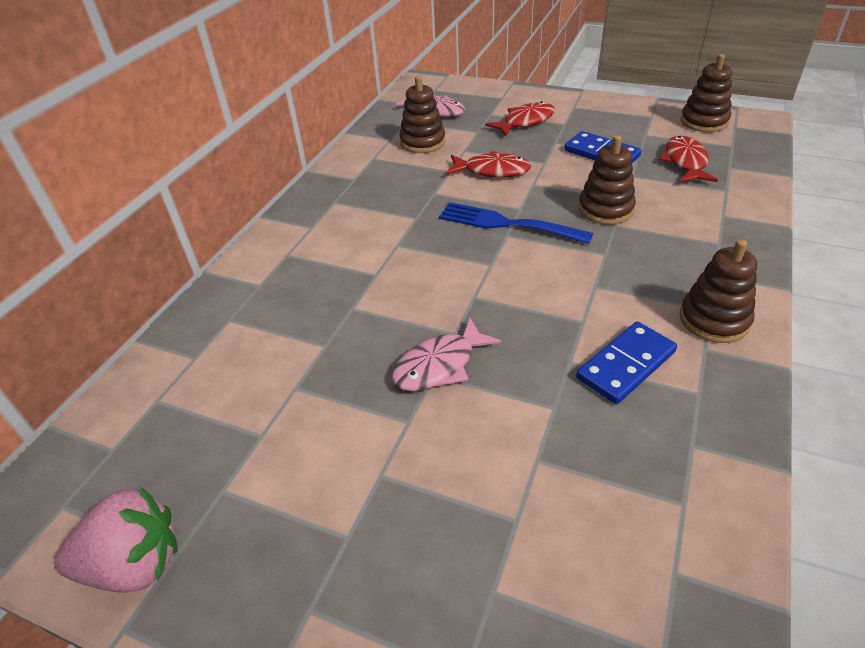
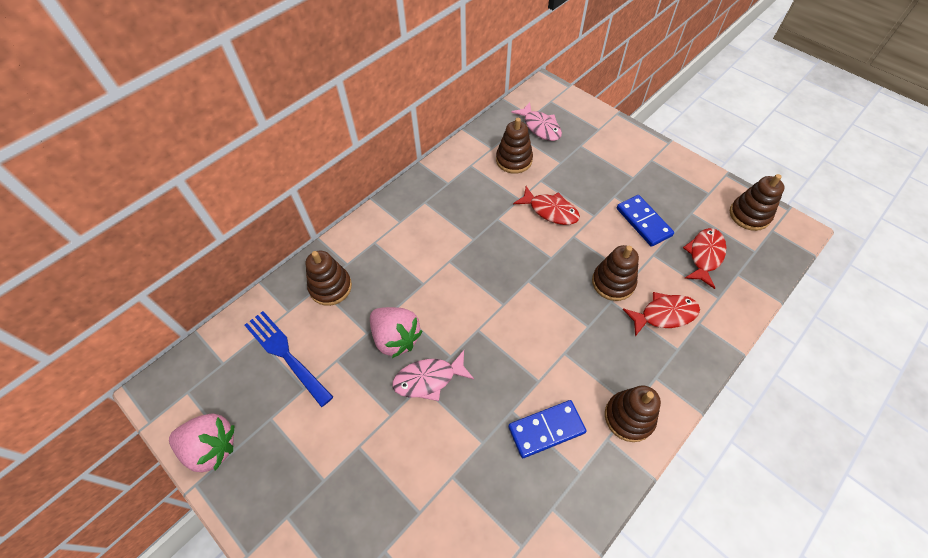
camera: 20 degrees right, 15 degrees up
blue fork [439,202,593,244] -> blue fork moved to [244,311,333,407]
red fish [485,101,555,137] -> red fish moved to [623,292,700,337]
none -> brown stacking toy [306,251,352,306]
none -> pink strawberry [370,307,422,358]

